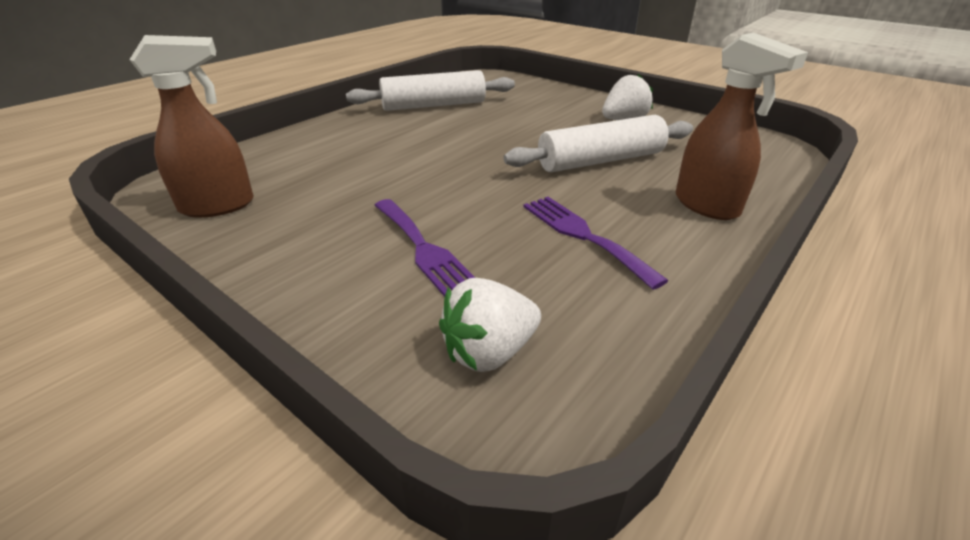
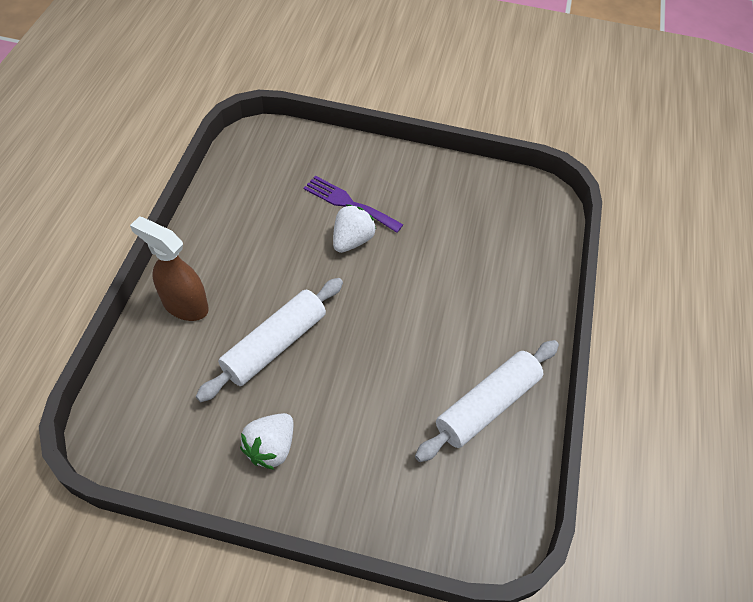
camera: 150 degrees right, 20 degrees up
brown spray bottle [129,35,254,218] -> none
white strawberry [439,278,541,372] -> white strawberry moved to [333,204,376,253]
purple fork [524,197,669,290] -> none

